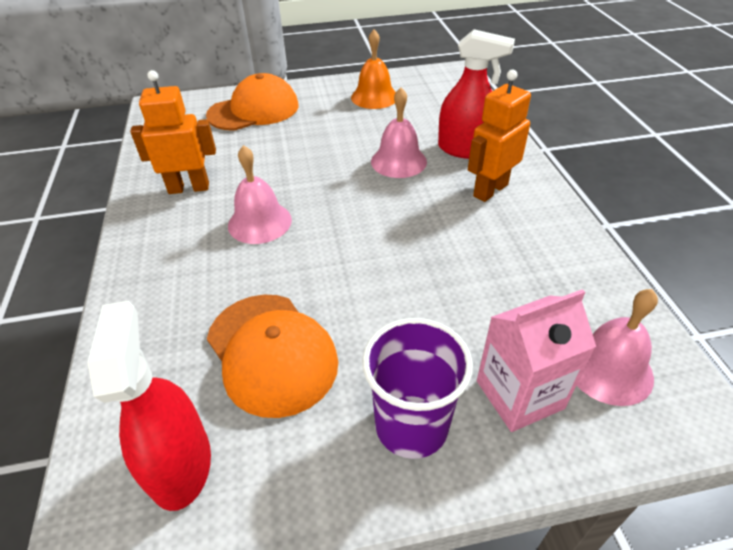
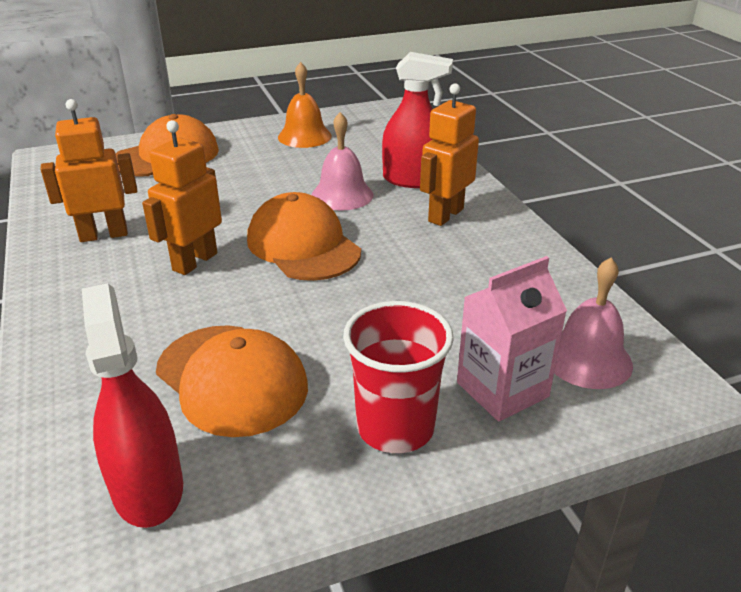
camera: 10 degrees left, 10 degrees down
pink bell [228,145,292,244] -> orange robot [142,120,222,275]
purple cup [362,318,473,459] -> red cup [343,301,454,453]
none -> orange cap [247,192,361,281]

